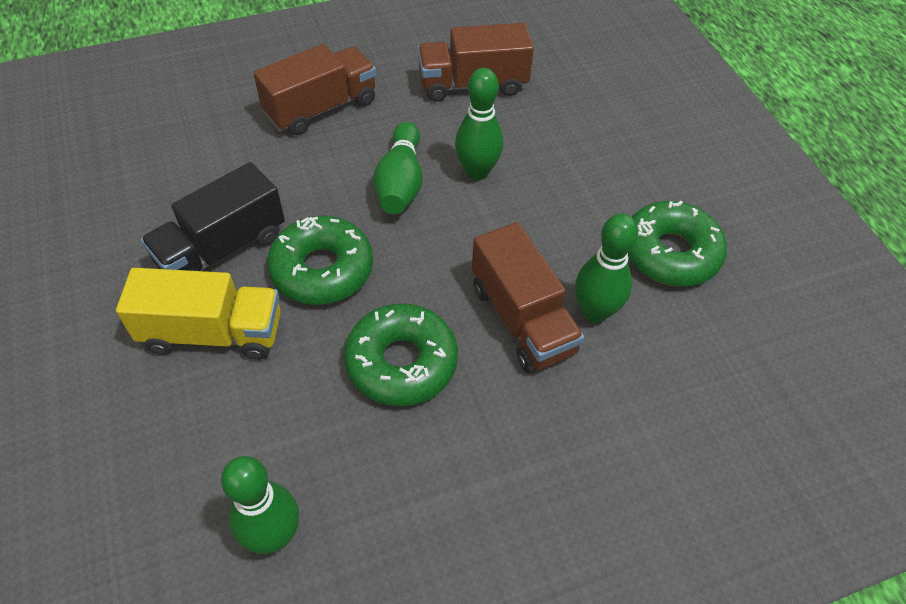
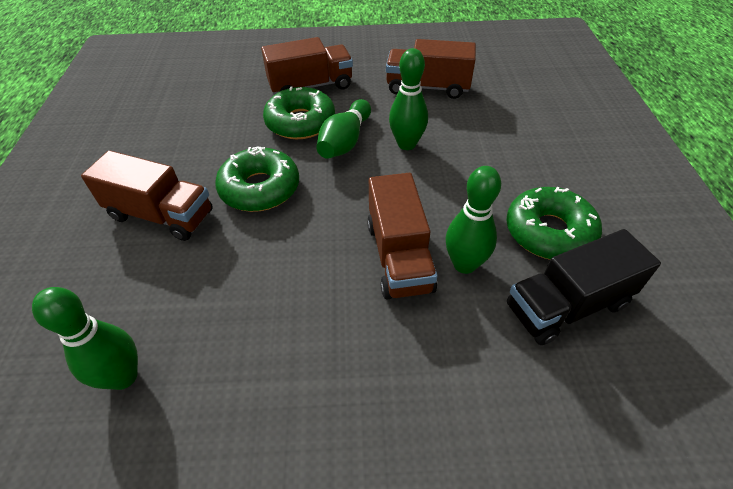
camera: 20 degrees right, 5 degrees down
yellow truck [116,268,281,360] -> brown truck [81,150,213,241]
black truck [141,162,285,271] -> black truck moved to [507,229,661,345]
green donut [344,303,458,406] -> green donut moved to [263,87,335,139]

